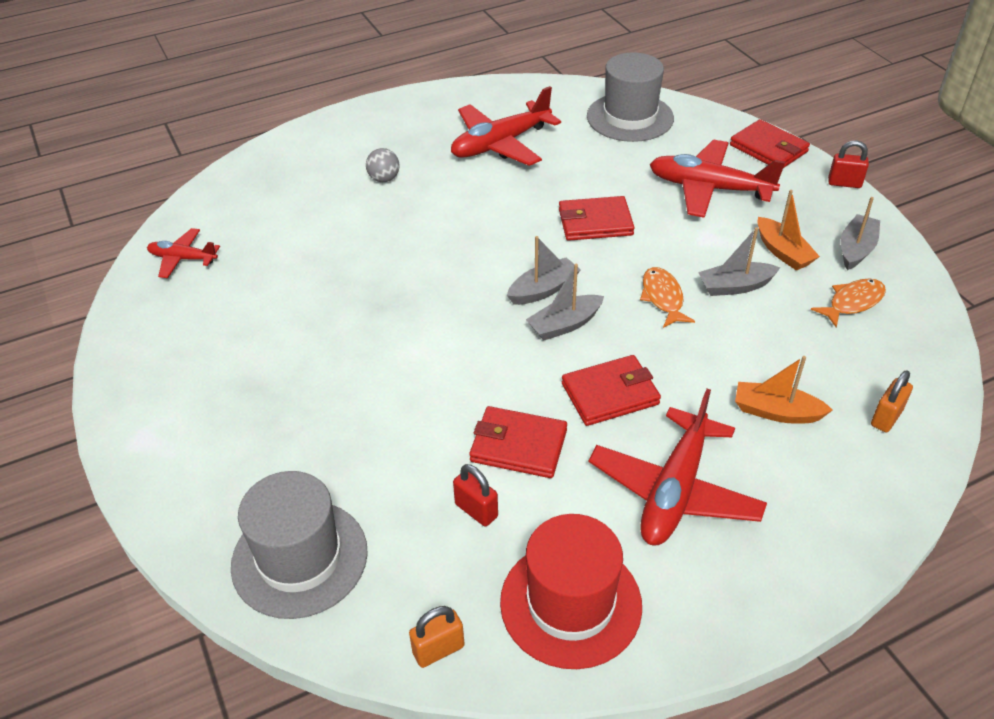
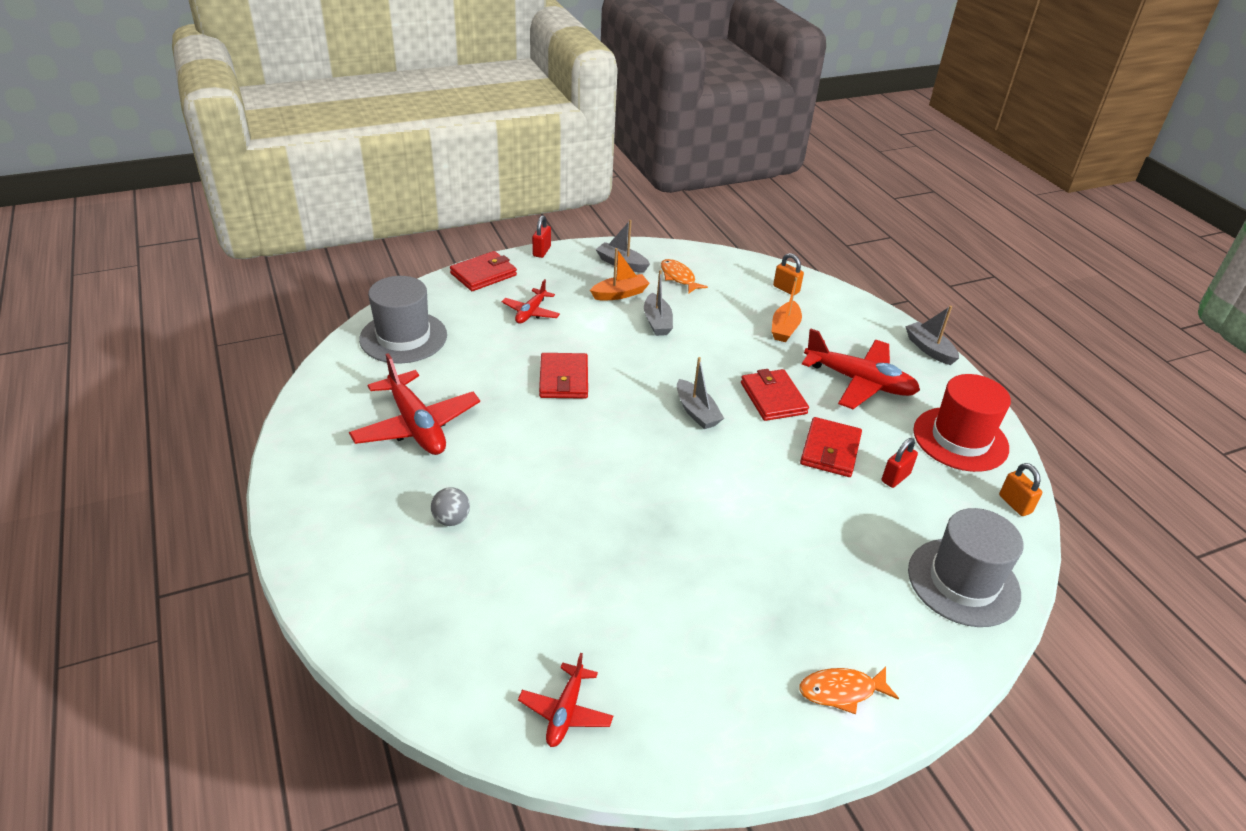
camera: 90 degrees left, 5 degrees down
grey boat [507,236,581,305] -> grey boat moved to [905,306,959,365]
orange fish [640,267,695,328] -> orange fish moved to [800,667,899,714]
red plane [649,140,785,218] -> red plane [502,279,560,324], size x0.55

